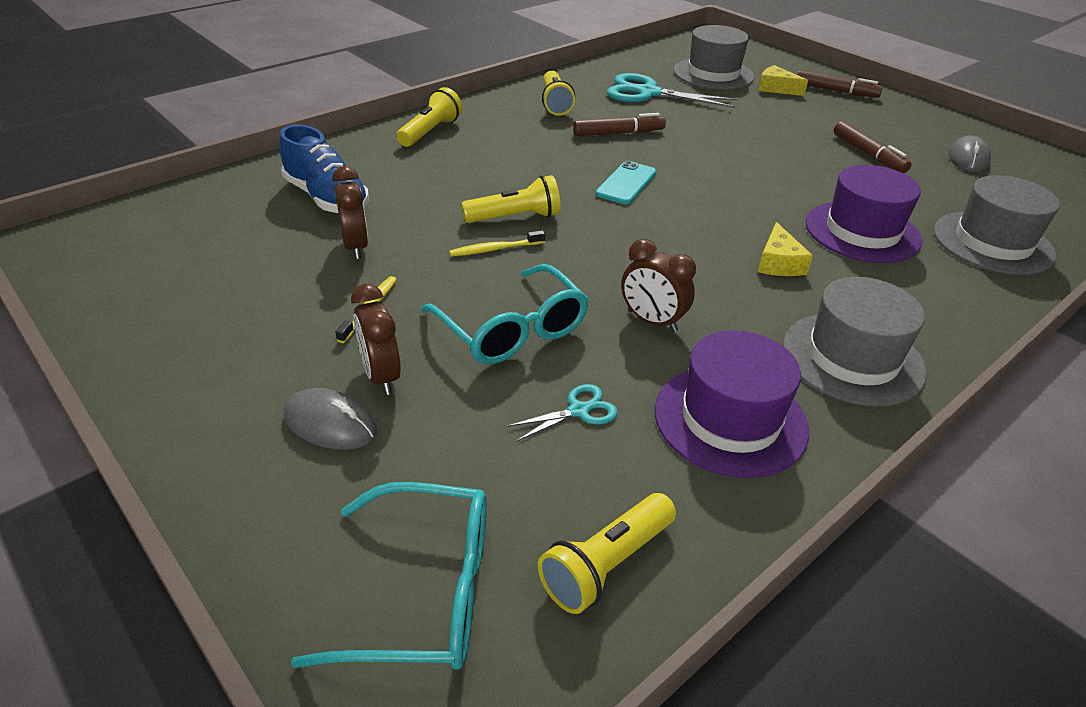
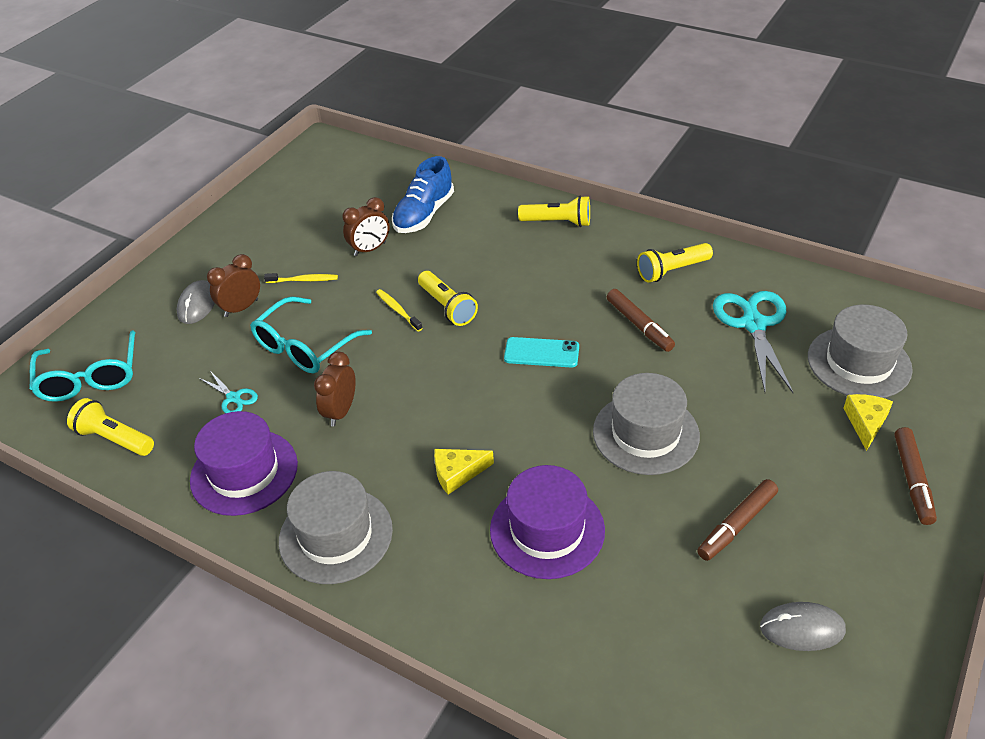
camera: 75 degrees right, 5 degrees up
grey hat [934,175,1060,275] -> grey hat moved to [593,373,700,475]

